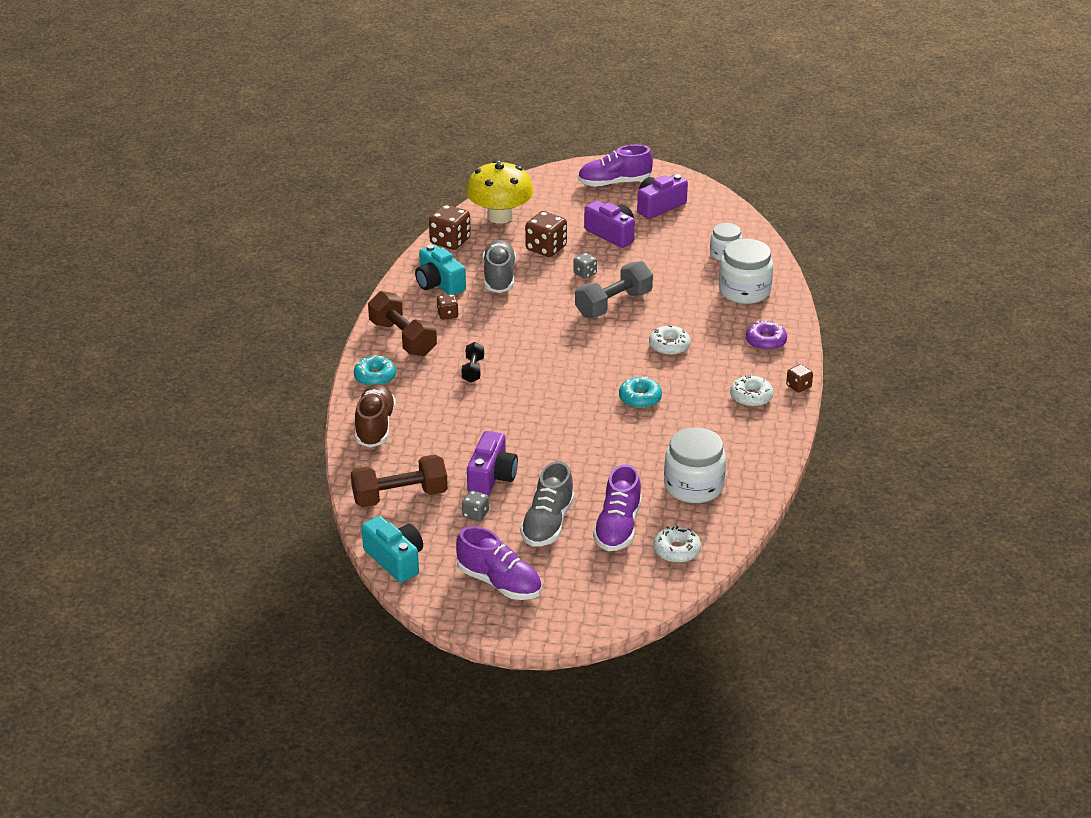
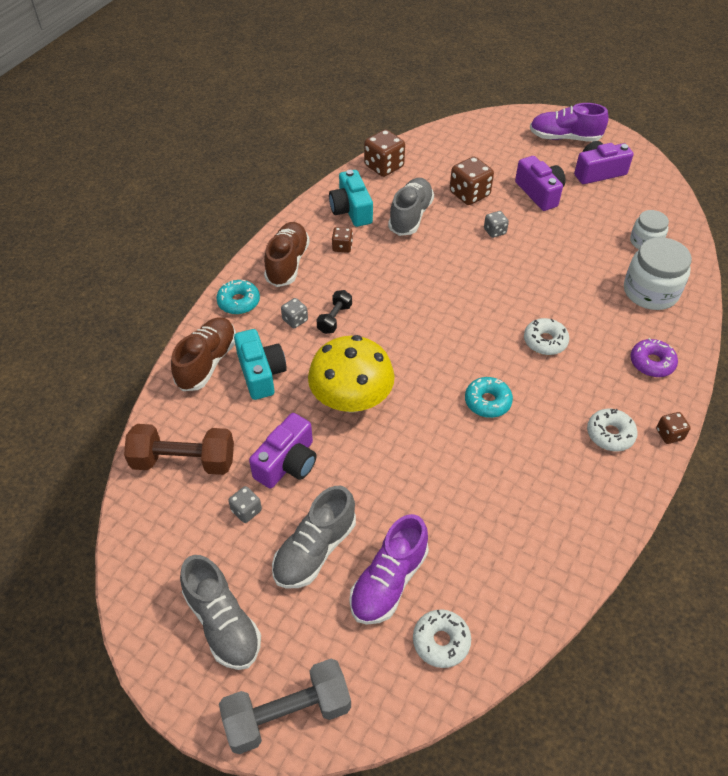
camera: 20 degrees right, 15 degrees up
turquoise camera [361,516,423,583] -> turquoise camera moved to [234,329,287,400]
brown dumbbell [368,291,437,356] -> brown shoe [264,222,310,287]
purple shoe [456,526,542,600] -> grey shoe [180,555,261,670]
yellow mushroom [466,160,533,224] -> yellow mushroom moved to [308,335,395,412]
grey dumbbell [575,261,653,318] -> grey dumbbell moved to [219,659,351,754]
white jar [664,427,726,503] -> none
none -> grey dice [281,298,308,328]

